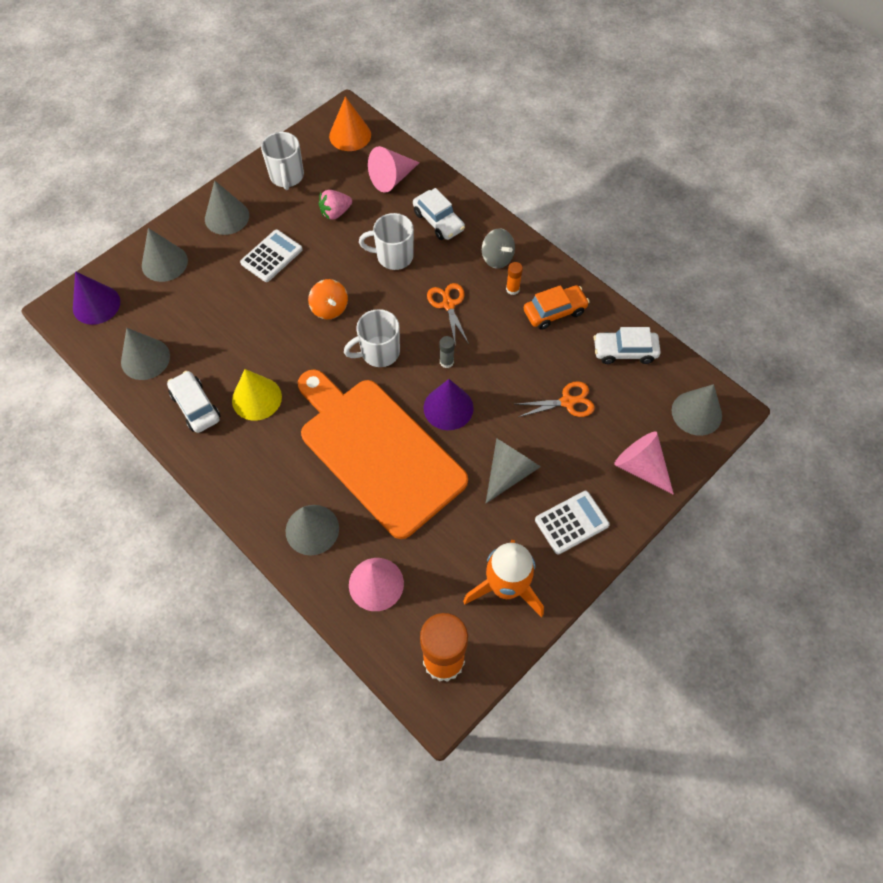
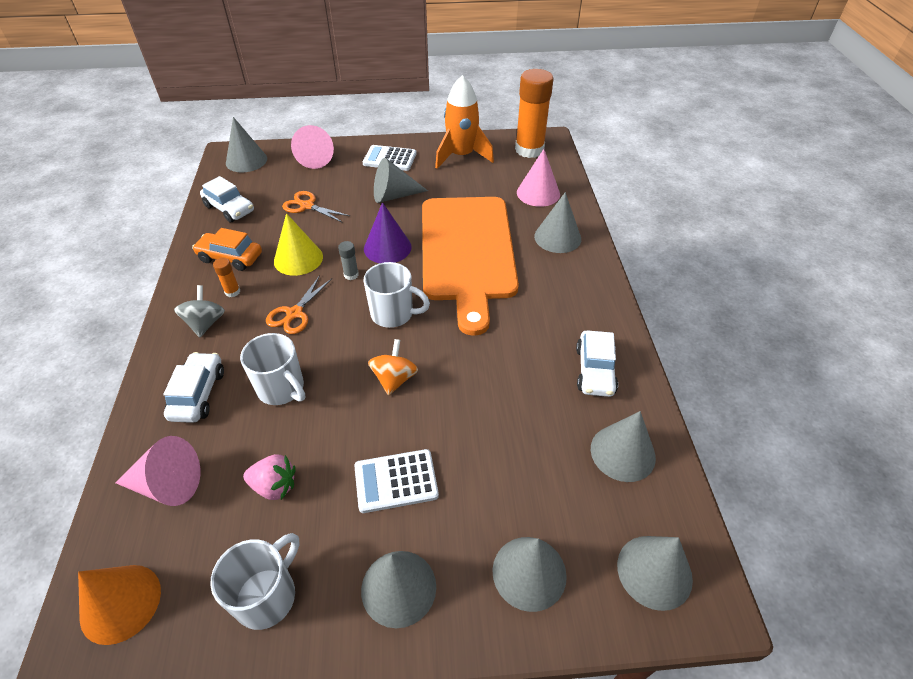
camera: 140 degrees left, 15 degrees down
purple cone [73,271,120,325] -> grey cone [617,536,693,611]
yellow cone [232,369,282,421] -> yellow cone moved to [274,213,323,276]

